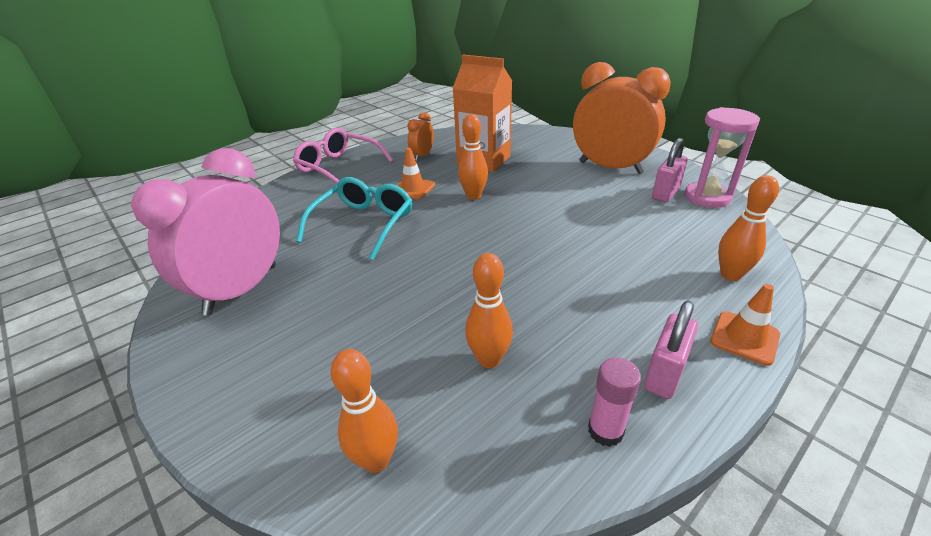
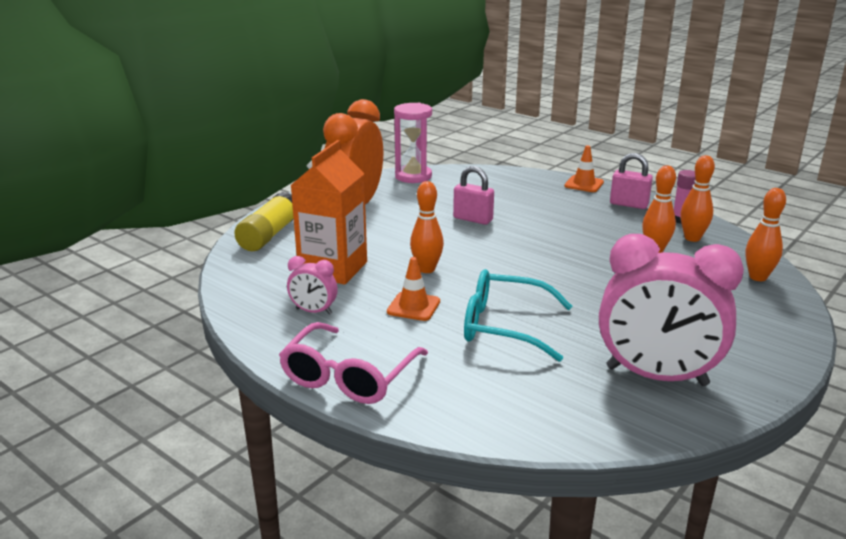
camera: 100 degrees left, 10 degrees down
orange clock [407,112,434,161] -> pink clock [287,256,338,315]
pink padlock [652,138,687,202] -> pink padlock moved to [453,166,494,225]
orange bowling pin [718,175,779,281] -> orange bowling pin moved to [681,155,715,242]
none -> yellow glue stick [234,192,294,251]

